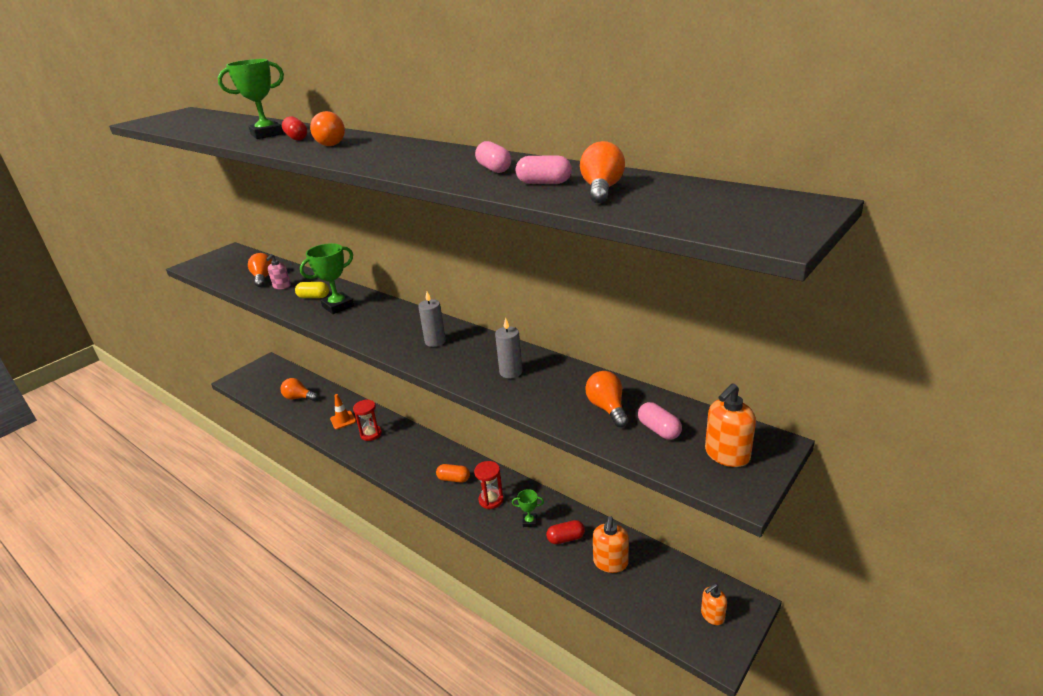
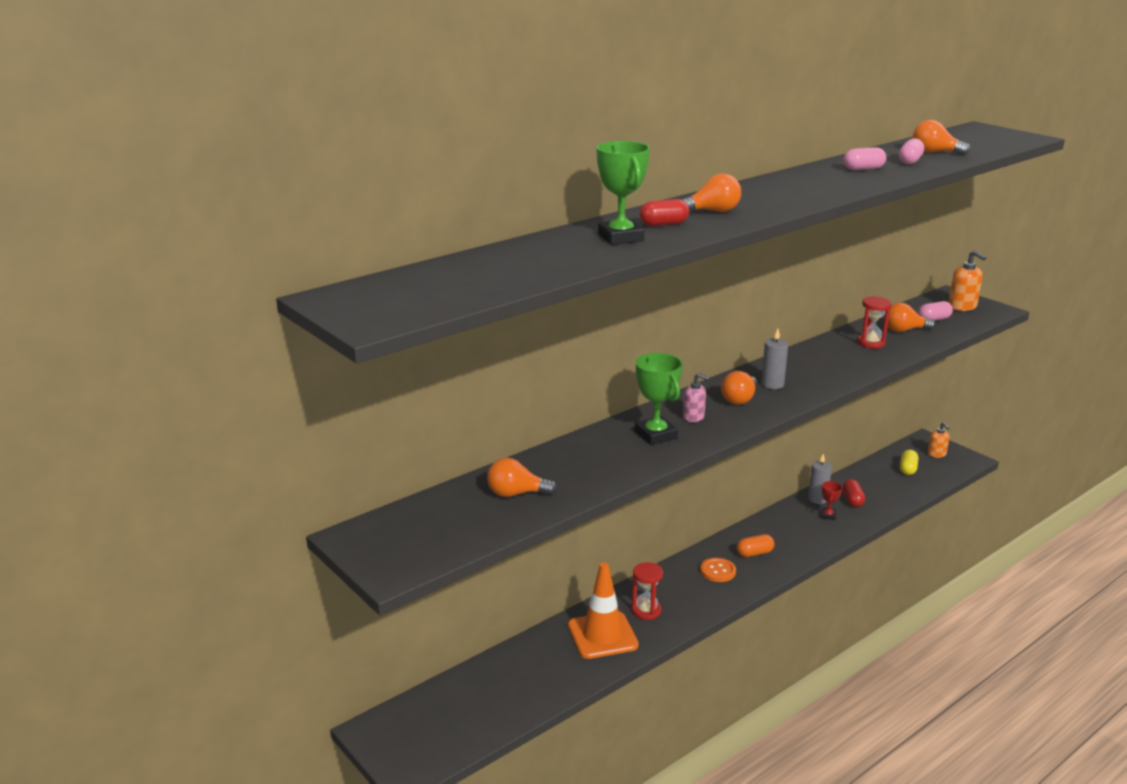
camera: 80 degrees left, 5 degrees down
pink soap dispenser [266,254,291,289] -> pink soap dispenser moved to [683,373,709,422]
orange light bulb [280,378,318,401] -> orange light bulb moved to [721,371,757,405]
yellow capsule [295,282,329,298] -> yellow capsule moved to [900,450,918,475]
orange traffic cone [330,394,356,429] -> orange traffic cone [568,562,639,659], size x1.85
orange capsule [436,464,470,483] -> orange capsule turned 45 degrees clockwise [737,534,775,557]
red hourglass [474,461,503,509] -> red hourglass moved to [857,296,891,348]
grey candle [495,317,523,378] -> grey candle moved to [808,454,832,504]
green trophy [512,489,544,527] -> red trophy [821,481,842,520]
orange soap dispenser [593,516,629,573] -> none
none -> orange button [700,558,736,582]

